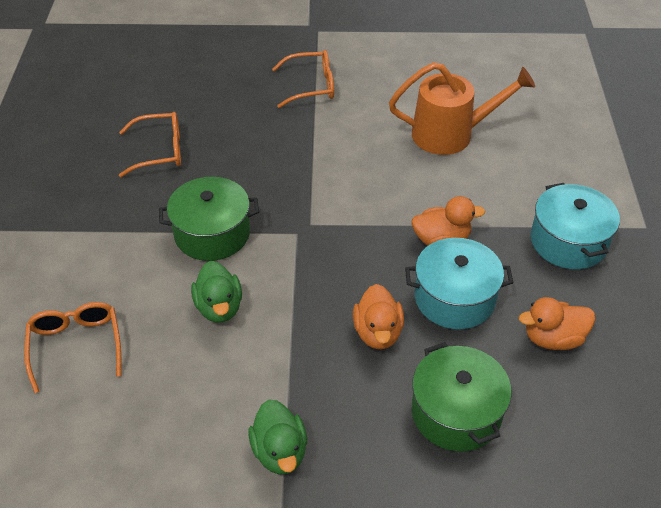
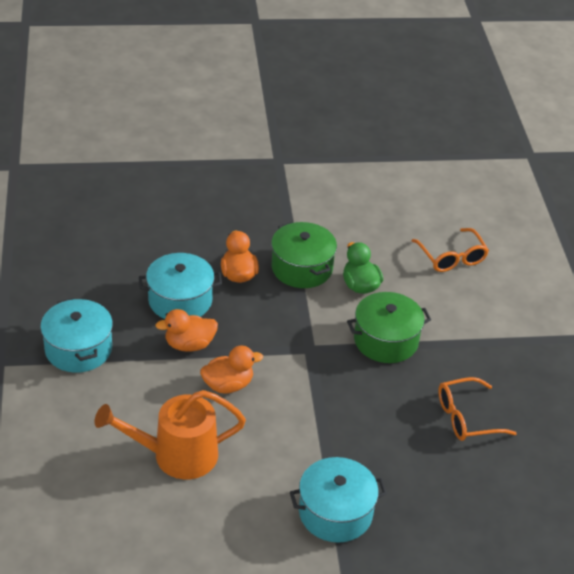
camera: 170 degrees right, 5 degrees down
green duck [248,399,307,475] -> none
orange glasses [272,50,334,108] -> turquoise pot [290,457,387,543]
green pot [412,342,512,452] -> green pot moved to [271,222,337,288]
orange duck [519,297,595,350] -> orange duck moved to [200,346,263,394]

